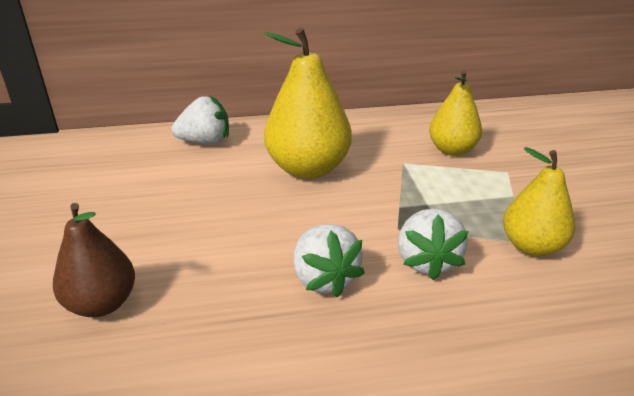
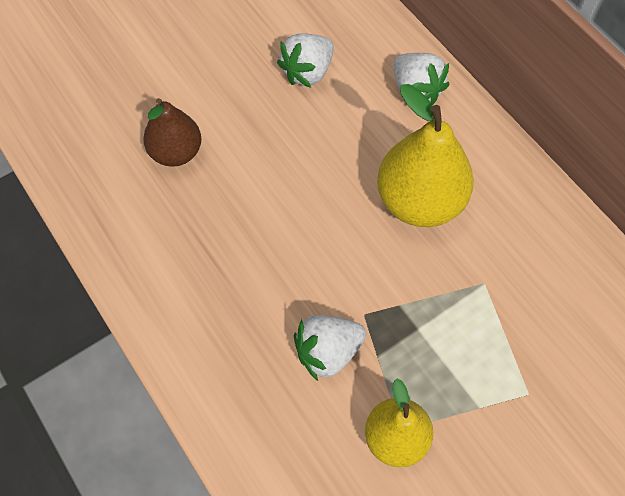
camera: 65 degrees right, 30 degrees up
white strawberry [294,224,365,298] -> white strawberry moved to [277,33,334,88]
yellow pear [429,70,482,156] -> none

